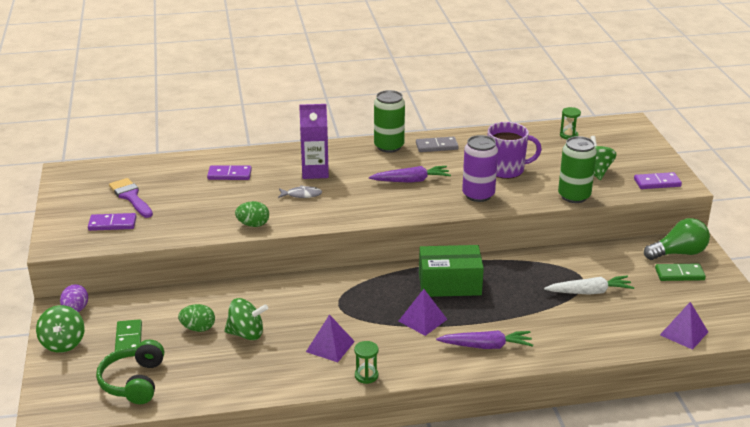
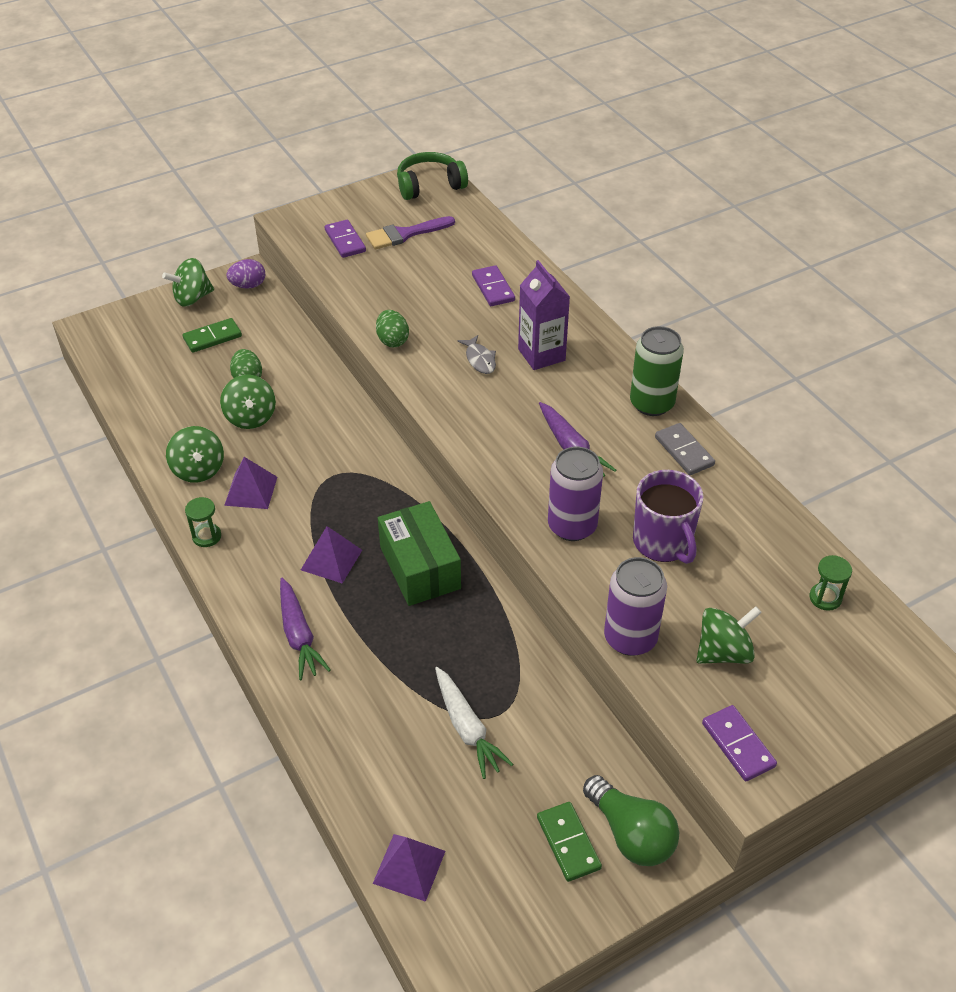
camera: 70 degrees right, 15 degrees up
green headphones [96,340,164,404] -> green headphones moved to [397,152,468,200]
purple brush [109,178,153,218] -> purple brush turned 150 degrees counterclockwise [366,216,455,249]
green can [558,136,597,203] -> purple can [604,557,667,656]
none -> green spinning top [166,426,224,483]

